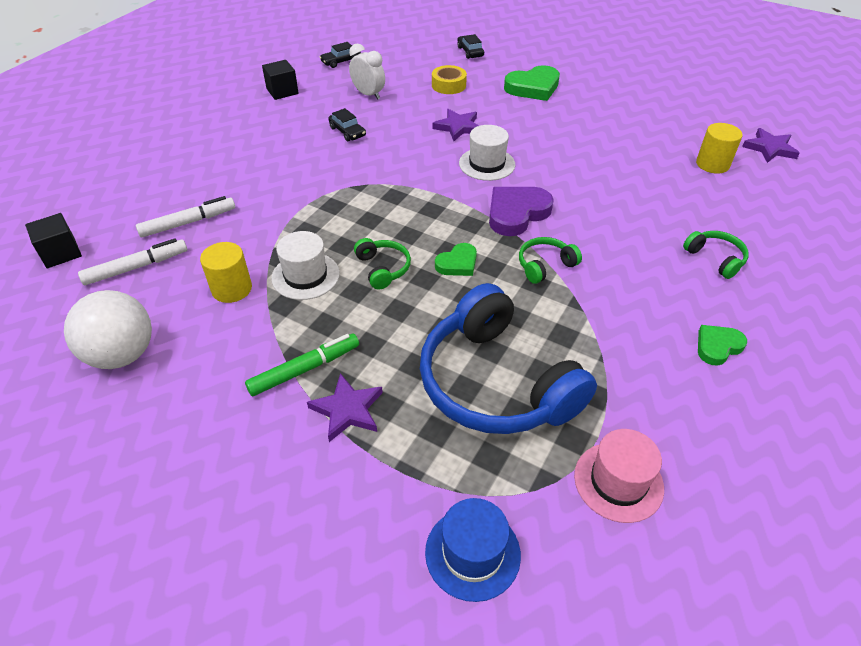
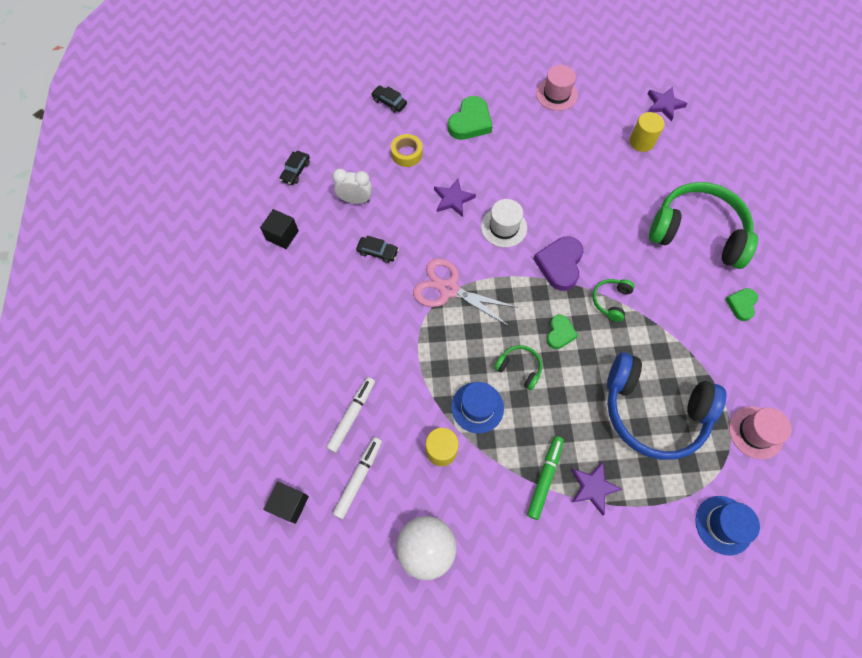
camera: 35 degrees left, 20 degrees up
white hat [271,231,340,300] -> blue hat [451,382,504,433]
green headphones [683,231,749,279] -> green headphones [649,182,758,269], size x2.34
none -> pink scissors [413,258,518,326]
none -> pink hat [536,65,578,111]

